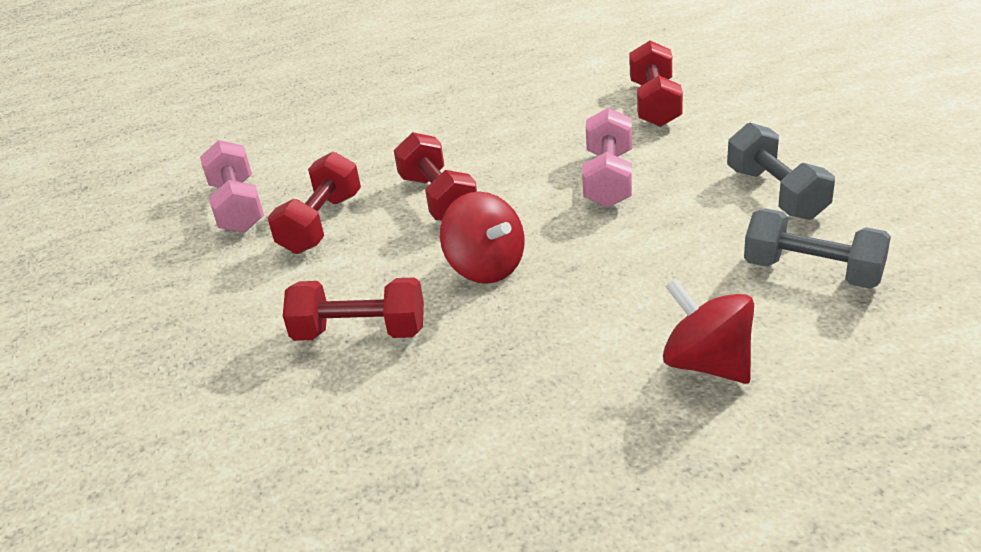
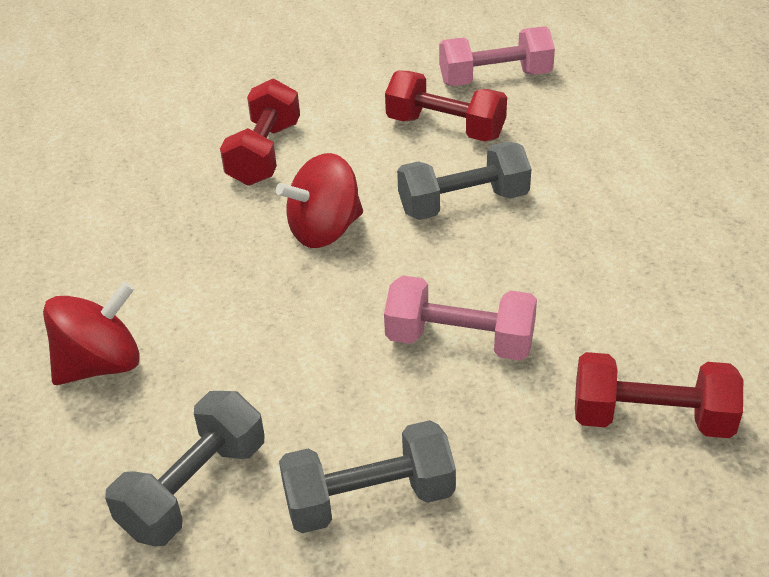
camera: 95 degrees right, 5 degrees up
red dumbbell [394,132,477,221] -> grey dumbbell [397,142,531,220]

